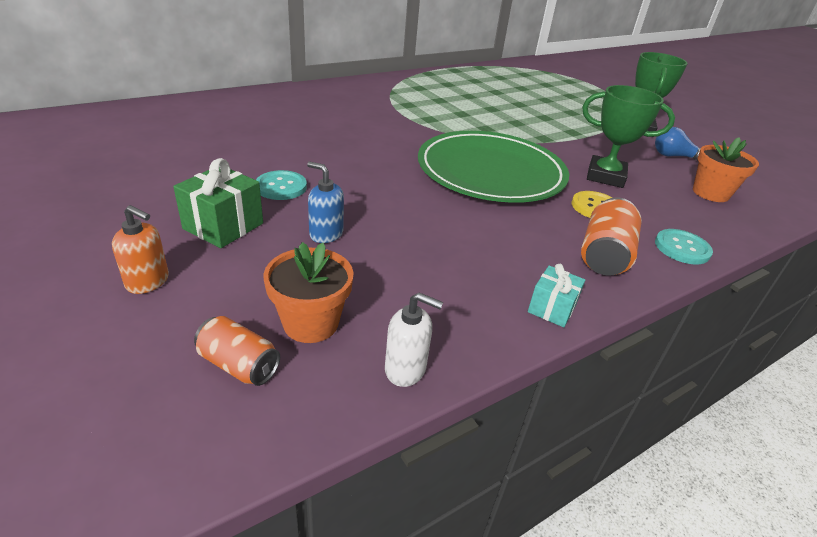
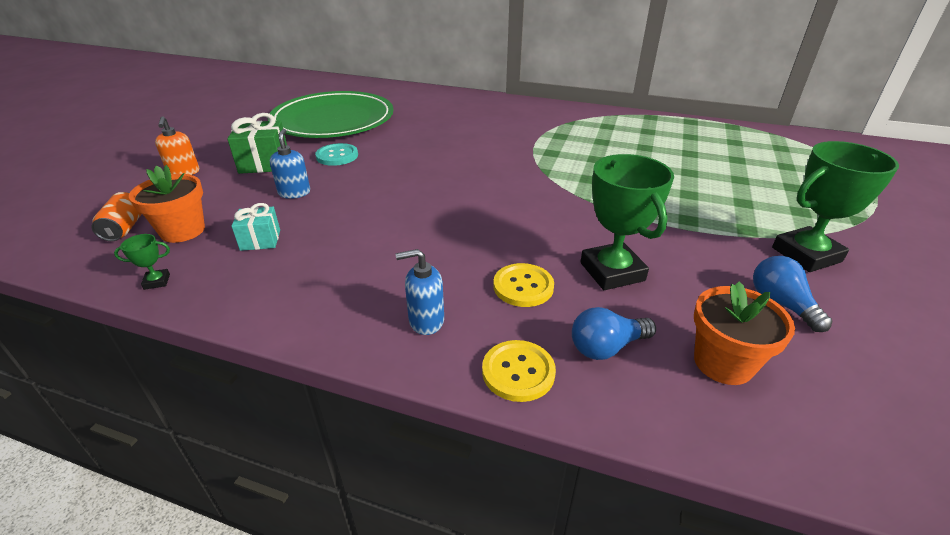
camera: 55 degrees right, 0 degrees up
white soap dispenser [385,292,443,387] -> green trophy [114,234,170,290]
green plate [418,131,569,203] -> green plate moved to [268,91,393,138]
turquoise gift [528,264,585,327] -> turquoise gift moved to [231,203,280,251]
orange can [581,197,642,276] -> blue soap dispenser [396,249,444,335]
turquoise button [655,229,713,264] -> yellow button [482,340,556,402]
none -> blue light bulb [572,307,656,360]

